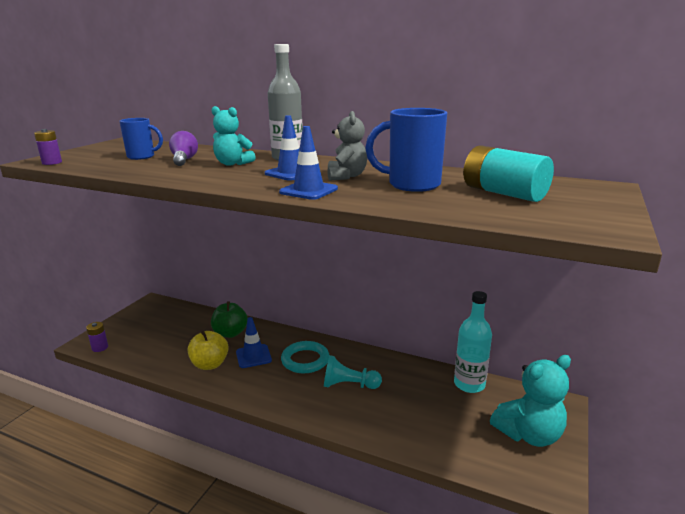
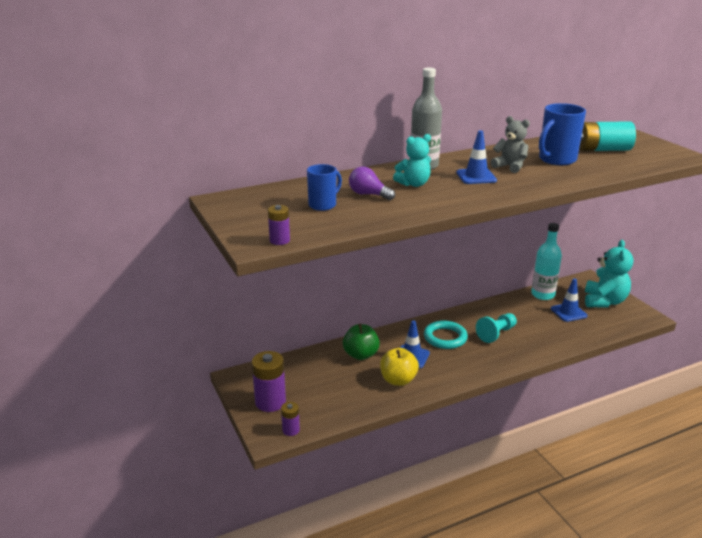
camera: 50 degrees left, 5 degrees up
blue traffic cone [279,126,338,200] -> blue traffic cone moved to [551,278,588,322]
none -> purple battery [252,351,286,412]

